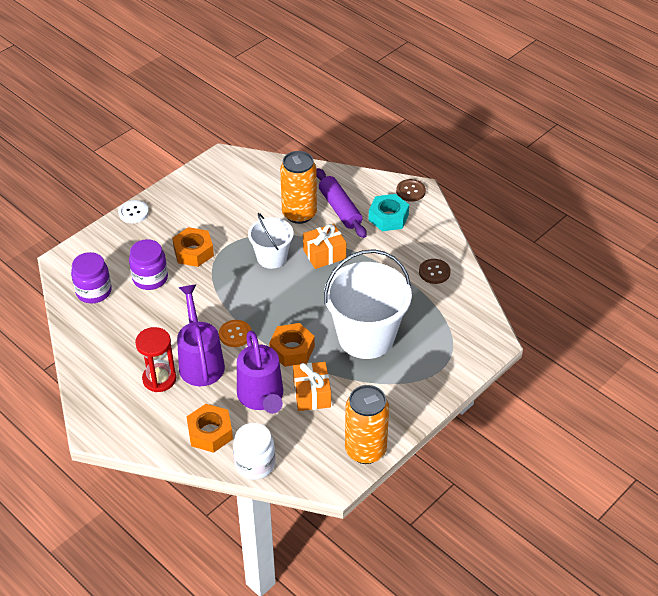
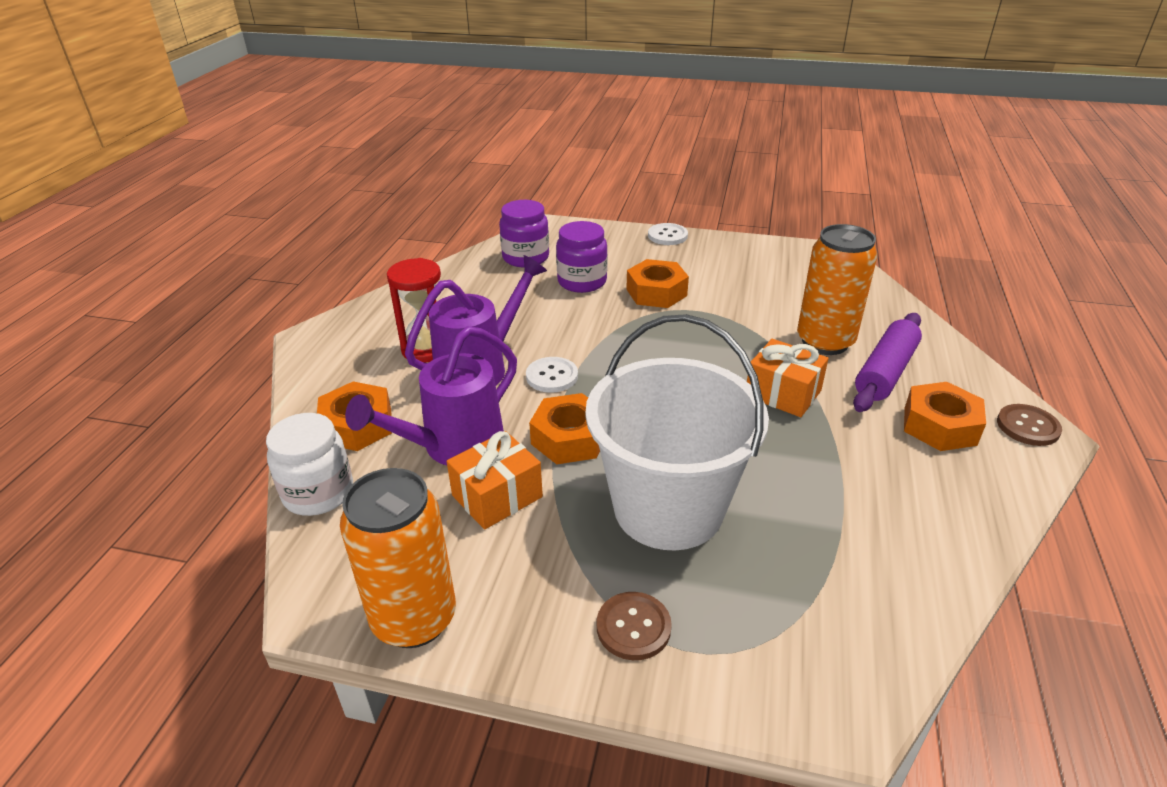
camera: 60 degrees right, 10 degrees down
orange button [219,320,252,347] -> white button [526,357,578,393]
white bucket [248,213,294,269] -> none
turquoise nut [368,194,409,231] -> orange nut [904,382,986,451]
brown button [419,259,450,284] -> brown button moved to [597,592,672,660]

